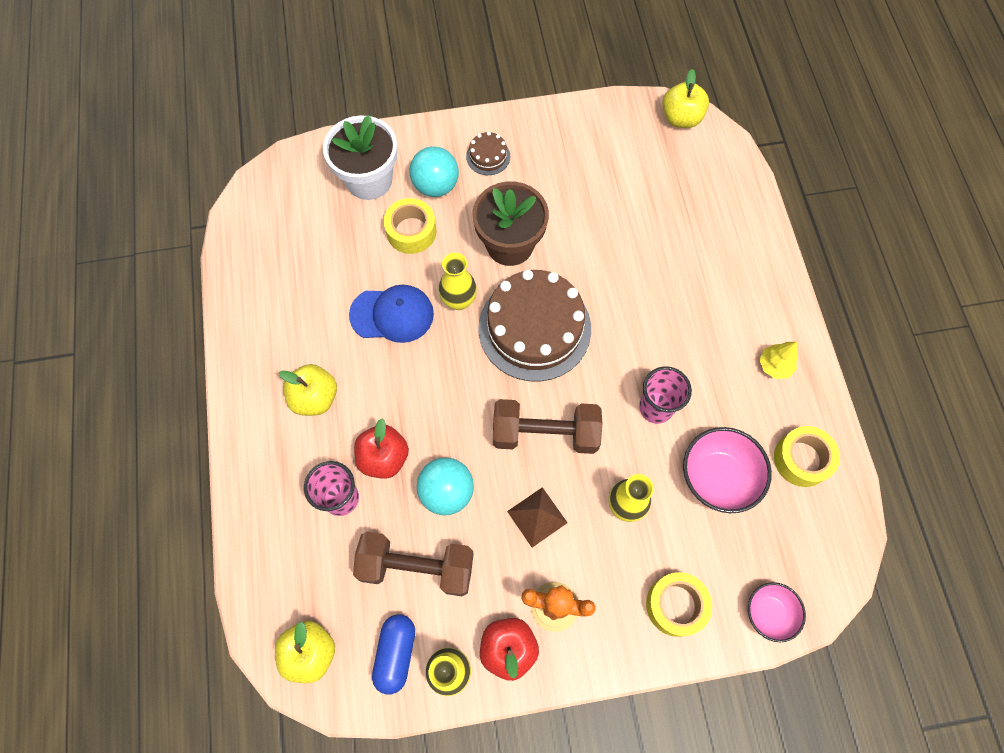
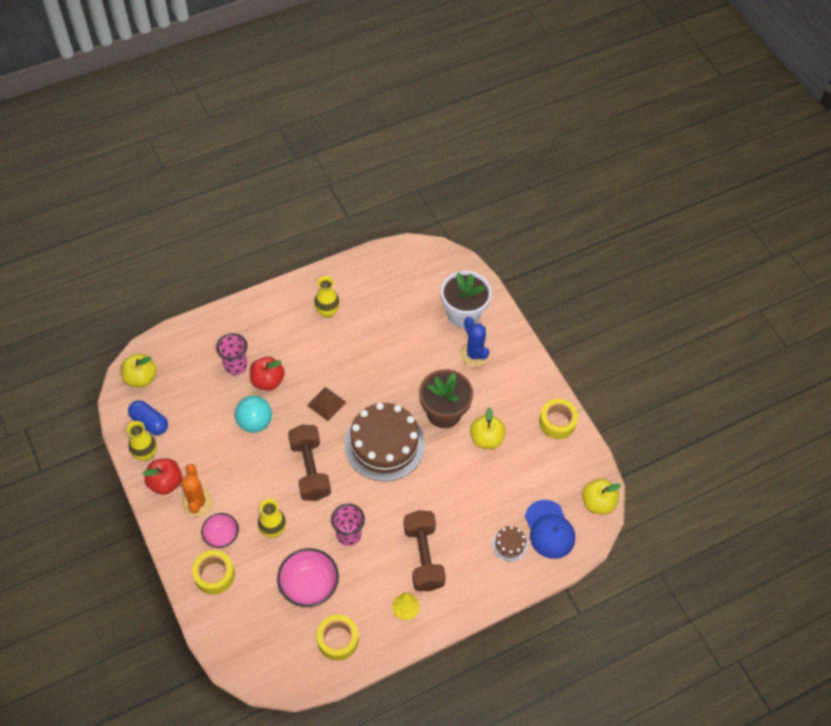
camera: 70 degrees right, 10 degrees down
yellow apple [279,364,337,416] -> yellow apple moved to [470,407,506,449]
blue cap [349,284,434,343] -> blue cap moved to [525,500,575,559]
brown dumbbell [353,532,474,596] -> brown dumbbell moved to [403,510,446,591]
blue capsule [372,614,415,695] -> blue capsule turned 45 degrees clockwise [128,400,168,435]
yellow tape [383,198,437,254] -> yellow tape moved to [539,399,578,439]
turquoise ball [409,146,459,197] -> blue cactus [460,317,489,367]
yellow vase [438,253,477,310] -> yellow vase moved to [314,276,340,318]
brown cake [466,132,510,175] -> brown cake moved to [492,526,528,562]
brown pyramid [507,487,568,548] -> brown pyramid moved to [307,387,346,421]
pink bowl [748,582,806,642] -> pink bowl moved to [201,513,239,548]

